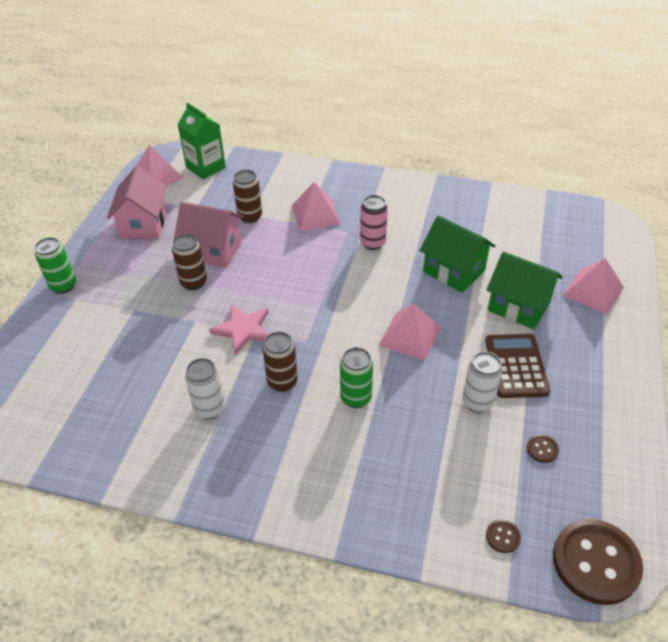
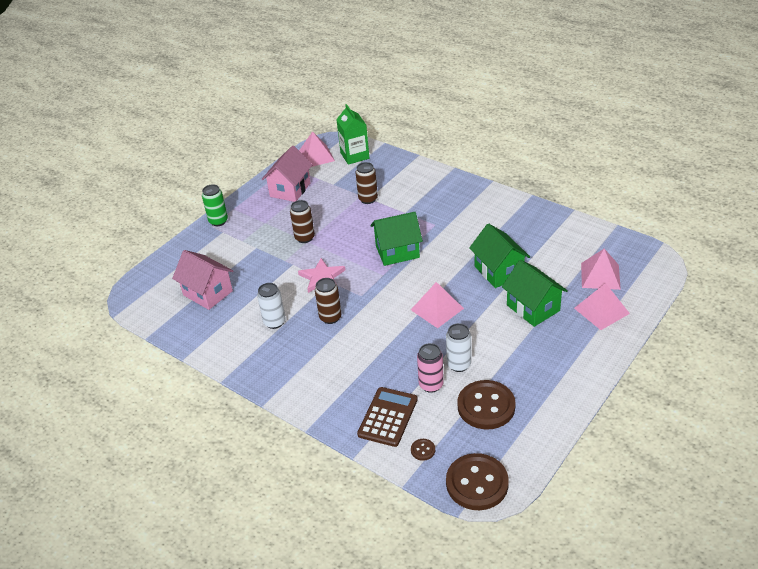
camera: 25 degrees right, 5 degrees down
pink house [174,202,243,268] -> pink house moved to [172,250,233,310]
pink pyramid [292,182,340,231] -> pink pyramid moved to [581,249,621,290]
green can [340,347,373,408] -> none
pink can [360,195,388,250] -> pink can moved to [417,343,444,393]
brown calculator [485,334,551,398] -> brown calculator moved to [357,387,418,447]
brown button [527,434,559,463] -> brown button [457,380,516,429], size x2.43
none -> green house [370,212,423,266]

